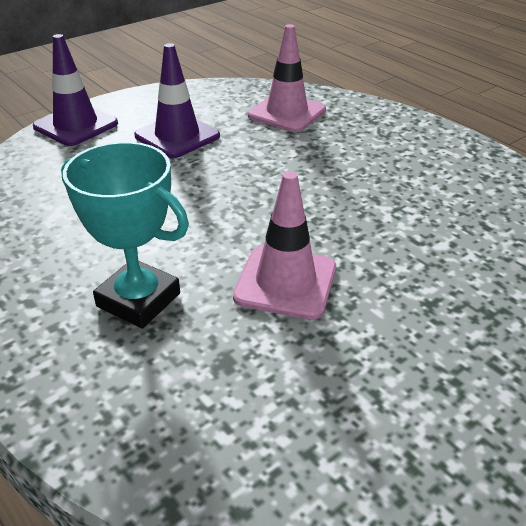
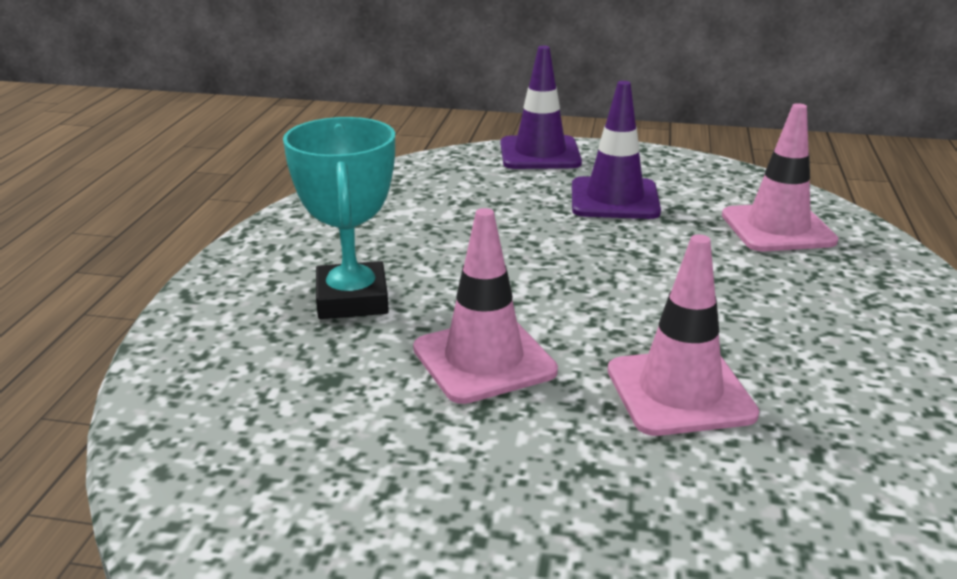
camera: 50 degrees right, 10 degrees down
none -> pink traffic cone [608,234,759,436]

